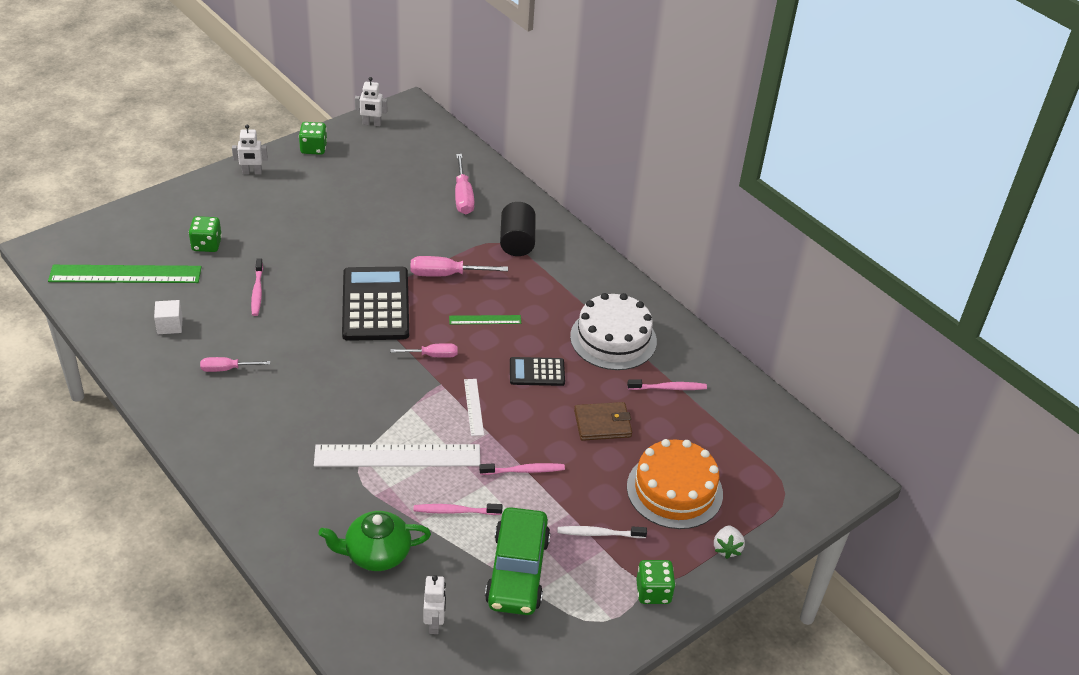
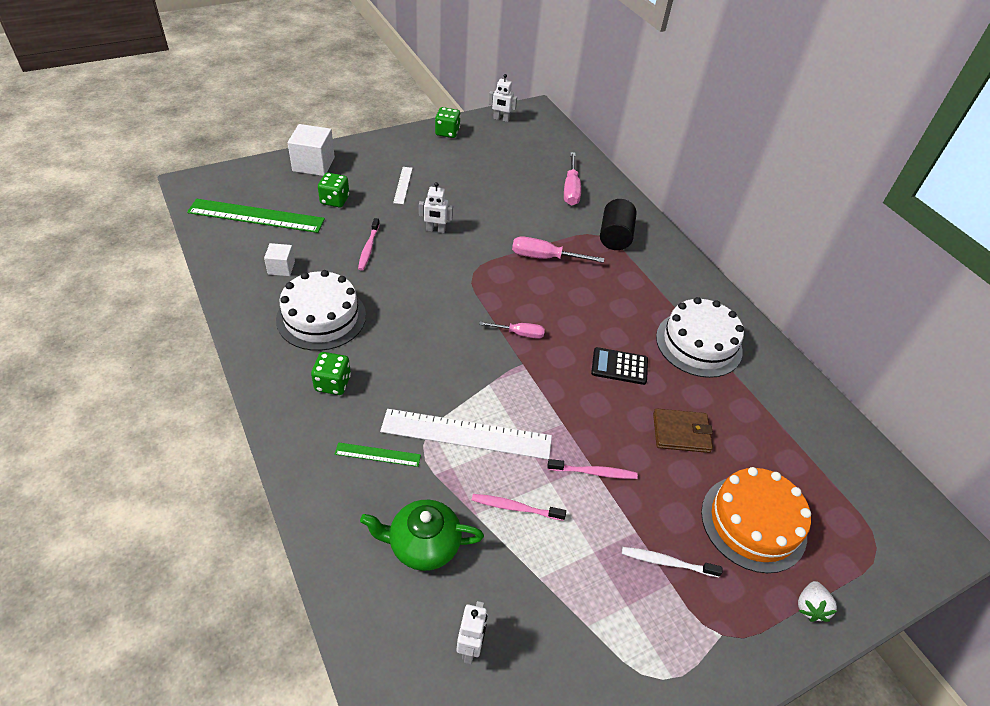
camera: 10 degrees right, 5 degrees up
pink screwdriver [200,357,270,372] -> white cake [276,270,366,351]
white robot [232,124,268,174] -> white robot moved to [419,182,453,233]
black calculator [342,267,409,341] -> none
green ruler [449,315,521,324] -> green ruler moved to [335,442,421,467]
white ruler [464,379,484,436] -> white ruler moved to [393,167,413,204]
green car [485,507,550,615] -> none
pink toothbrush [627,380,707,390] -> none
green dice [636,560,675,604] -> green dice moved to [311,352,351,395]
none -> white cube [288,124,335,176]

